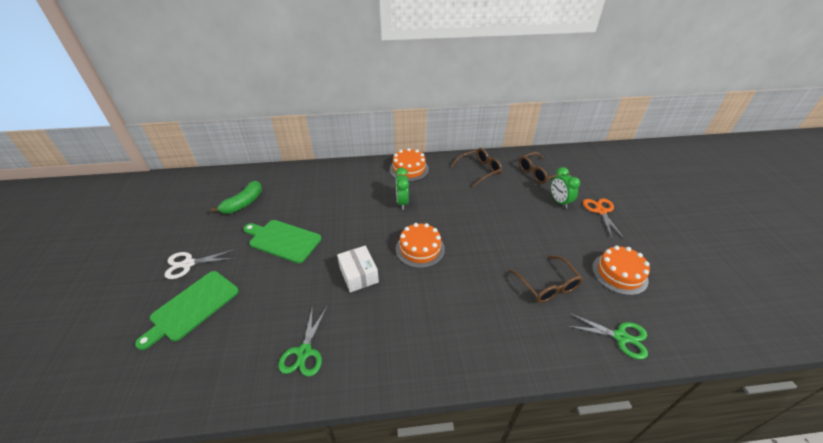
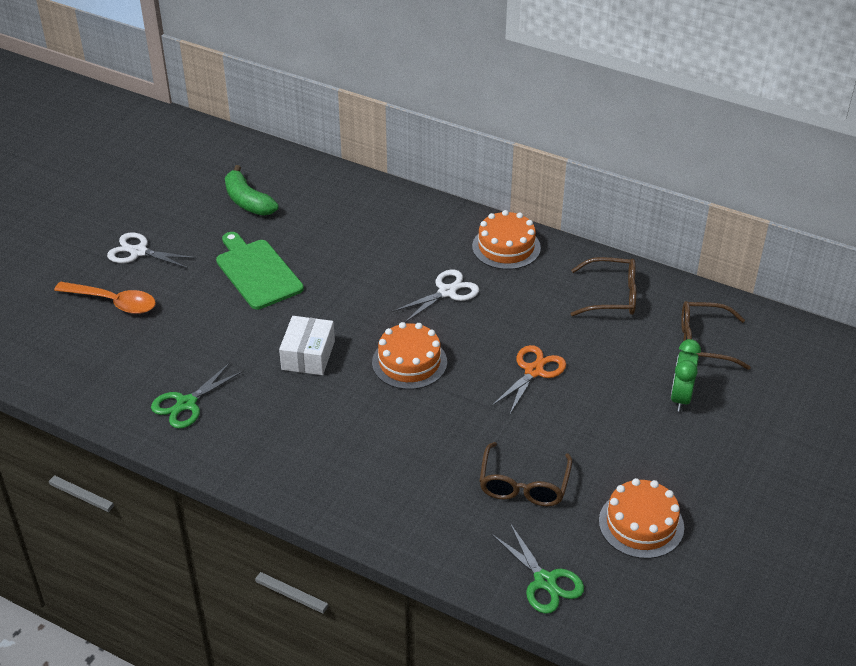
camera: 35 degrees right, 0 degrees up
green cutting board [135,271,239,350] -> orange spoon [54,282,156,314]
green banana [211,181,262,213] -> green banana turned 75 degrees clockwise [225,165,278,216]
green clock [395,168,409,210] -> white scissors [392,270,479,323]
orange scissors [583,199,624,238] -> orange scissors moved to [492,345,566,414]

